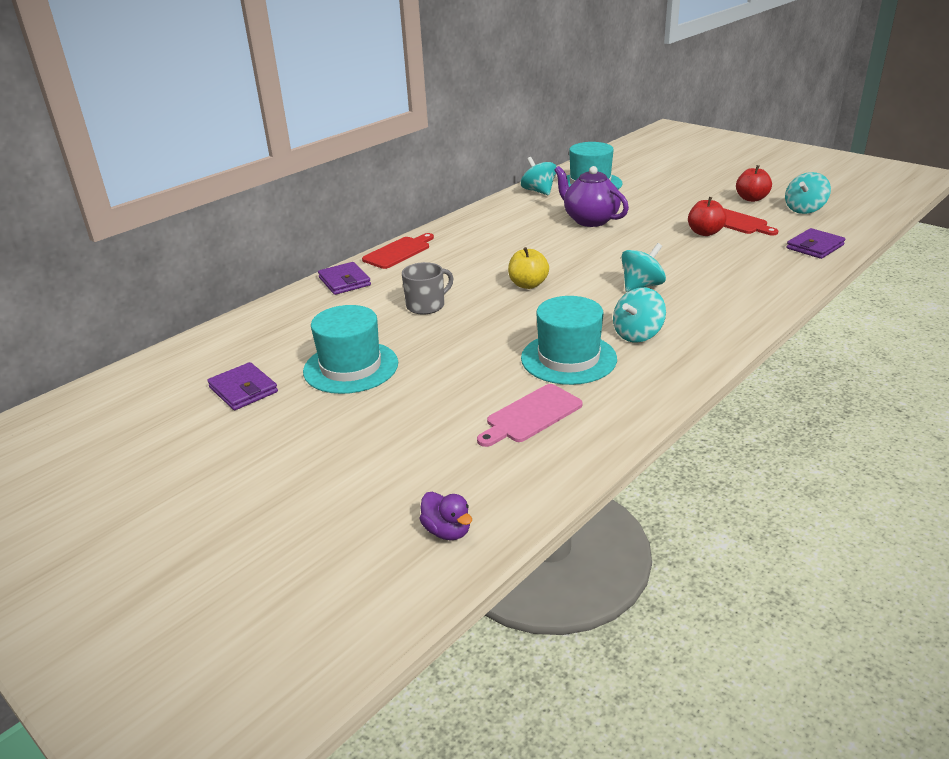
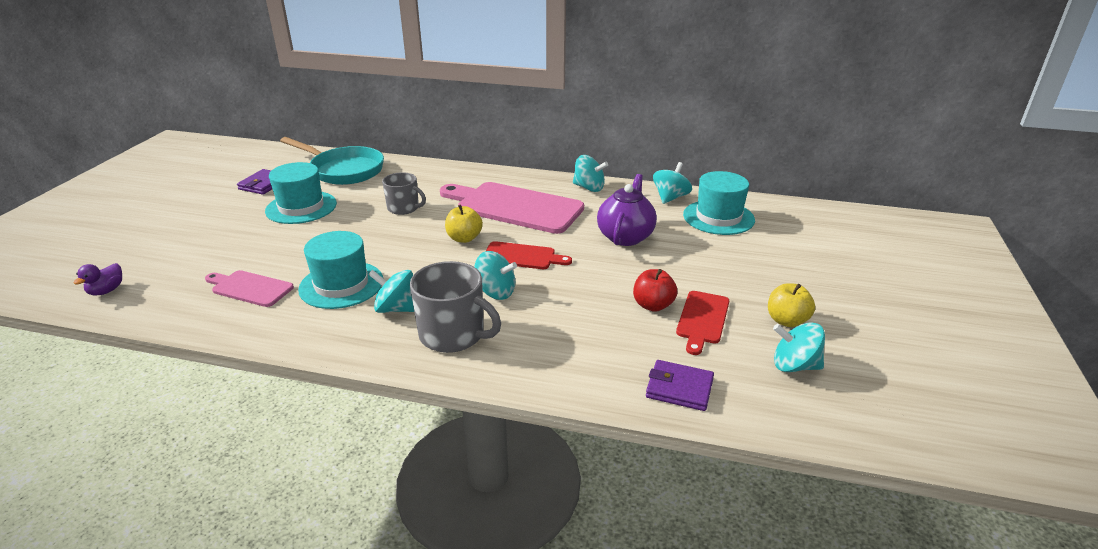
camera: 60 degrees right, 0 degrees up
purple wallet [318,262,371,295] -> none
red cutting board [362,233,434,269] -> red cutting board moved to [486,241,572,269]
red apple [736,165,772,202] -> yellow apple [768,283,815,327]
none -> turquoise pan [280,137,384,185]
none -> grey mug [410,261,501,353]
none -> pink cutting board [440,182,584,234]
none -> turquoise spinning top [573,155,608,192]

